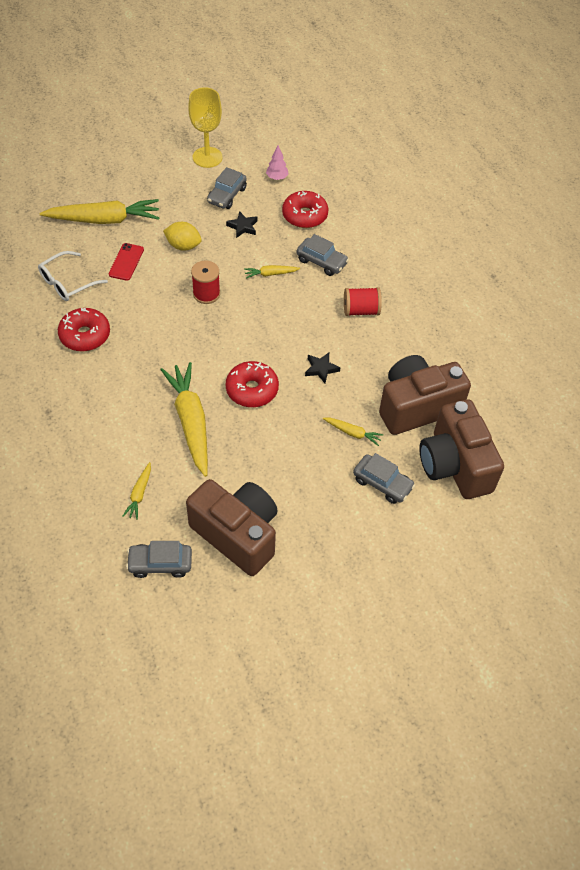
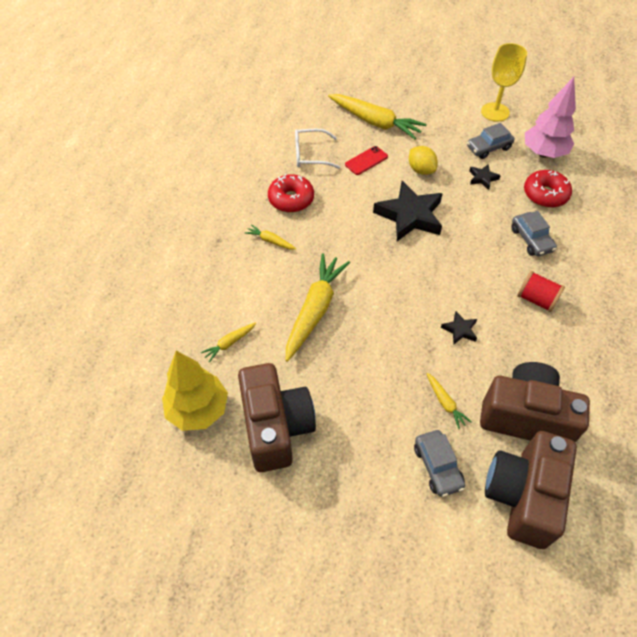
camera: 40 degrees right, 0 degrees up
grey car [126,541,192,578] -> yellow tree [162,351,228,431]
red spool [191,261,220,304] -> black star [373,181,443,241]
red donut [226,361,279,407] -> none
yellow carrot [244,265,300,279] -> yellow carrot moved to [245,224,296,250]
pink tree [266,145,288,180] -> pink tree [525,77,576,158], size x2.18

